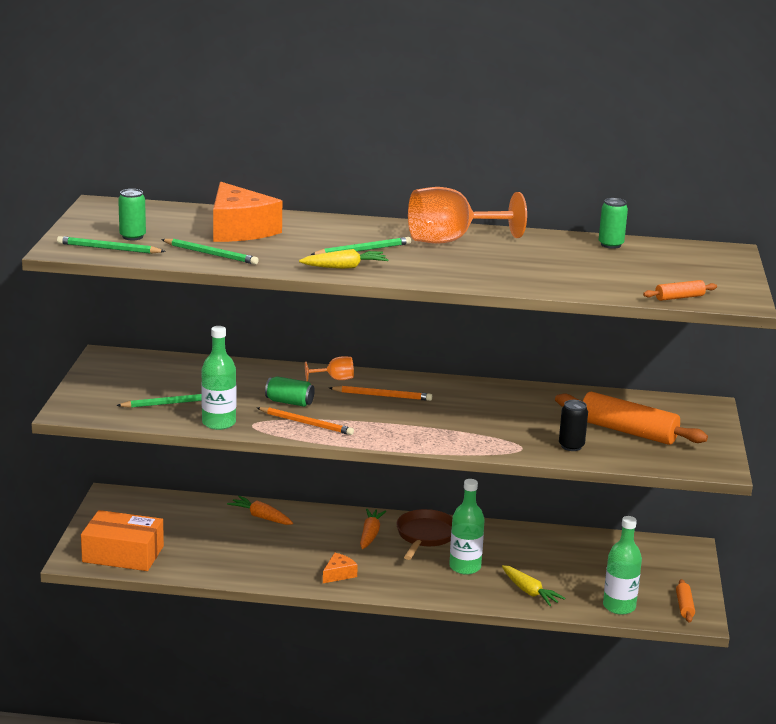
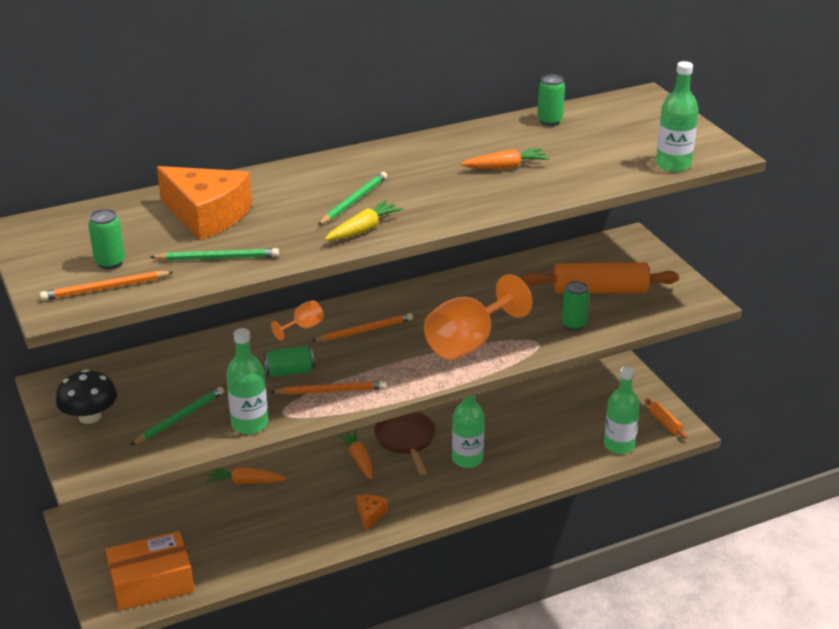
camera: 30 degrees left, 10 degrees up
green pencil [57,236,166,254] -> orange pencil [40,271,174,301]
orange goblet [408,187,527,244] -> orange goblet moved to [424,274,533,360]
yellow carrot [502,565,565,606] -> none
black can [559,400,588,451] -> green can [562,281,589,331]
orange rolling pin [643,280,717,301] -> green bottle [656,61,698,172]
none -> black mushroom [56,369,117,424]
none -> orange carrot [461,148,549,169]

